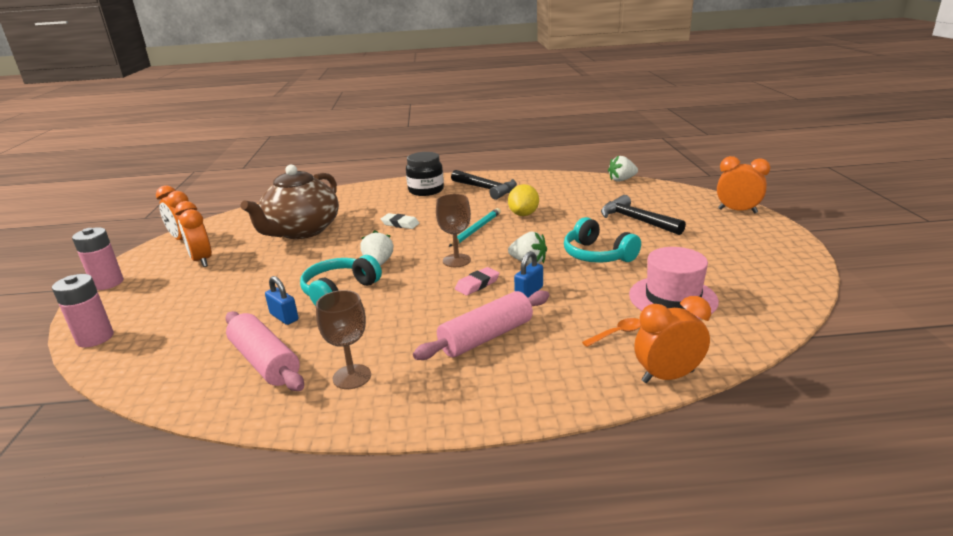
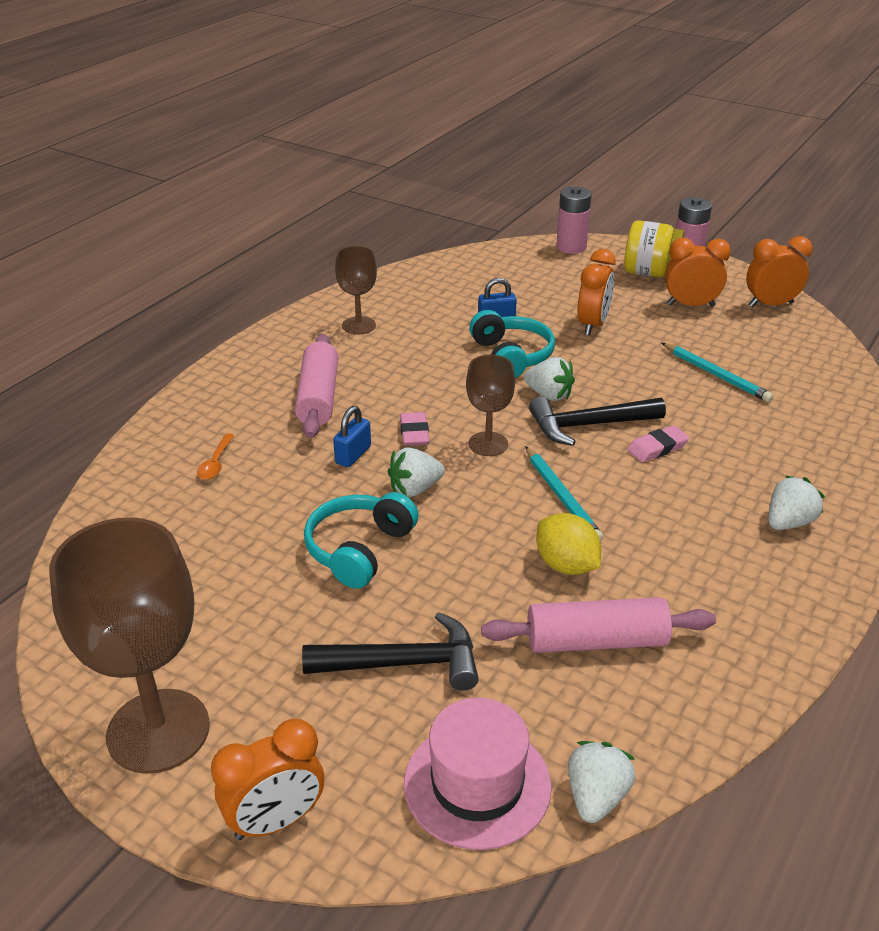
camera: 125 degrees right, 10 degrees up
pink rolling pin [225,311,304,391] -> pink rolling pin moved to [481,597,716,653]
brown teapot [241,165,339,239] -> turquoise pencil [662,343,774,402]
white eraser [381,213,419,229] -> pink eraser [627,425,689,462]
black jar [406,152,444,196] -> white strawberry [768,475,825,530]
black hammer [451,170,517,200] -> black hammer moved to [529,397,666,446]
blue padlock [514,251,543,298] -> blue padlock turned 45 degrees clockwise [333,406,371,467]
turquoise headphones [564,217,641,263] -> turquoise headphones turned 60 degrees counterclockwise [304,492,419,589]
pink hat [629,247,719,319] -> pink hat moved to [404,698,552,850]
orange clock [634,296,711,383] -> orange clock moved to [577,249,616,335]
none -> brown goblet [49,517,210,774]
none -> yellow jar [624,220,685,277]

